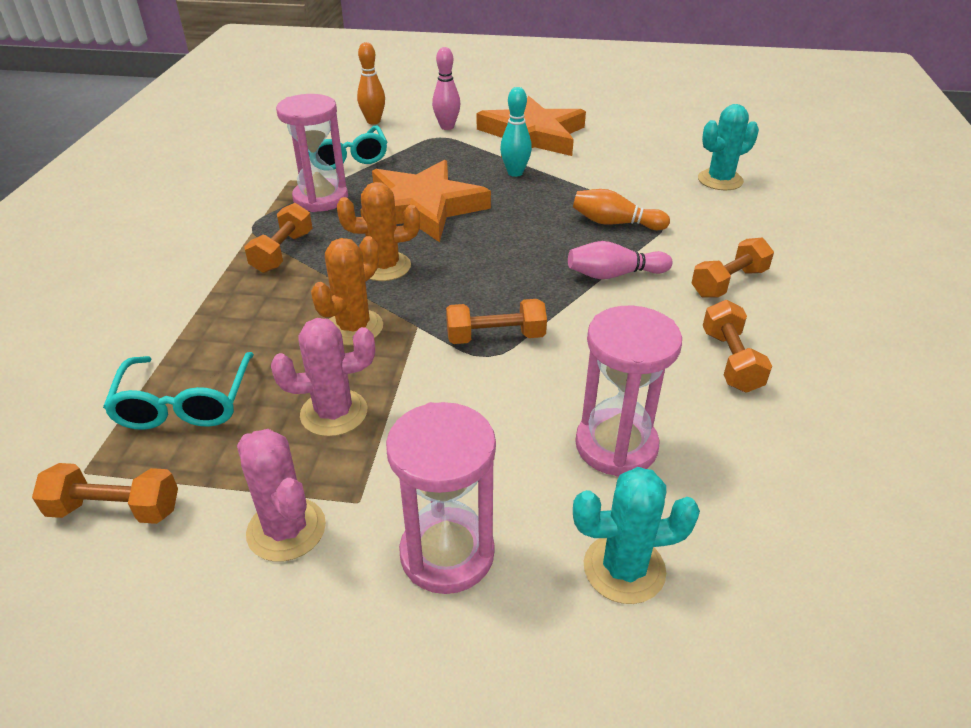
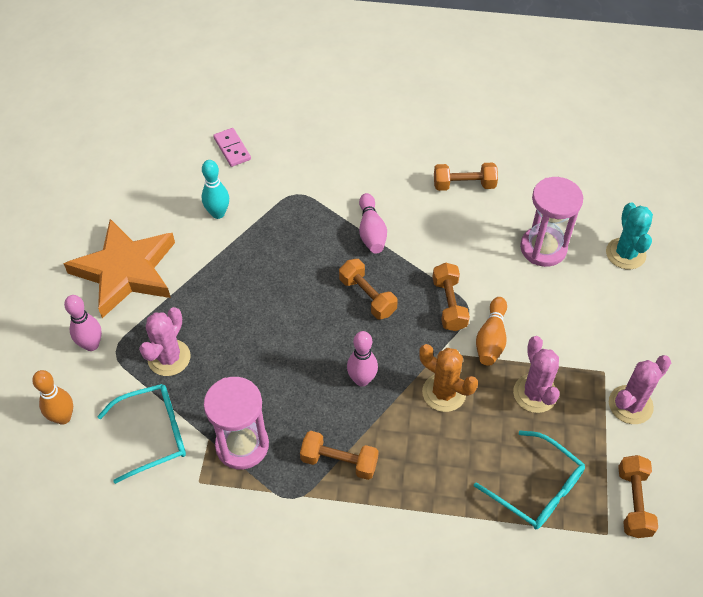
camera: 90 degrees left, 15 degrees up
turquoise glasses [103,352,254,430] -> turquoise glasses turned 45 degrees clockwise [474,430,585,529]
orange cactus [337,182,420,281] -> pink bowling pin [347,331,378,387]
orange star [360,160,491,242] -> none
pink hourglass [386,402,496,594] -> none
turquoise bowling pin [500,87,532,177] -> turquoise bowling pin moved to [202,160,229,219]
orange bowling pin [573,189,670,230] -> orange bowling pin moved to [476,297,507,366]
orange dumbbell [692,237,774,298] -> orange dumbbell moved to [339,259,398,320]
turquoise cactus [698,104,759,190] -> pink domino [213,128,251,167]
none -> pink cactus [139,307,191,376]

